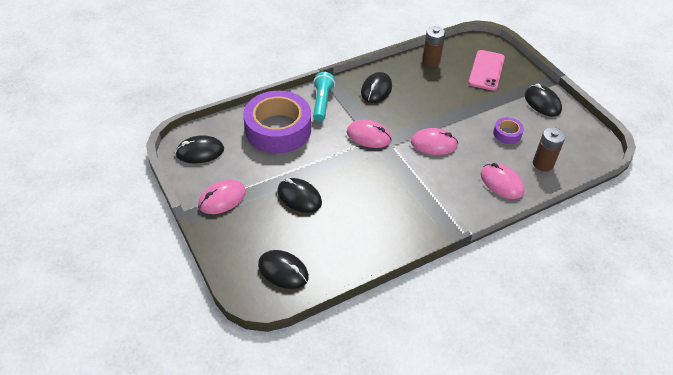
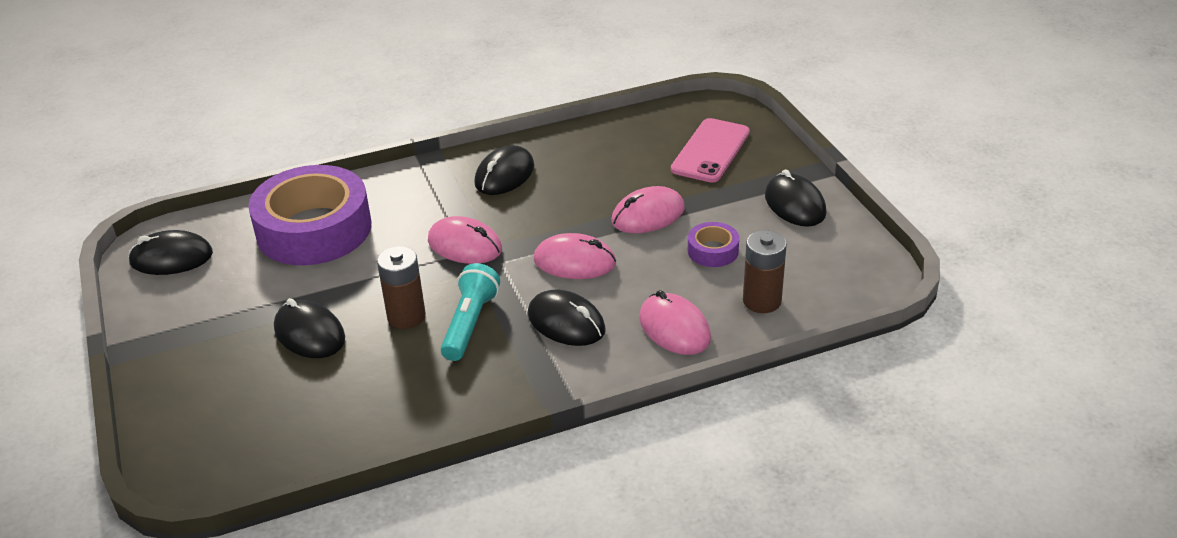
camera: 10 degrees right, 10 degrees down
pink mouse [198,180,246,214] -> pink mouse moved to [611,186,685,233]
black mouse [258,250,309,289] -> black mouse moved to [528,289,606,346]
turquoise flashlight [313,72,335,121] -> turquoise flashlight moved to [441,263,500,361]
brown battery [422,26,445,67] -> brown battery moved to [377,246,426,329]

